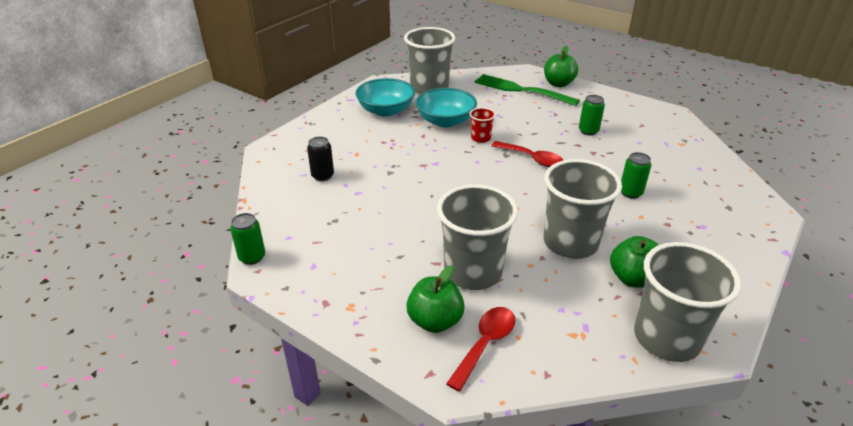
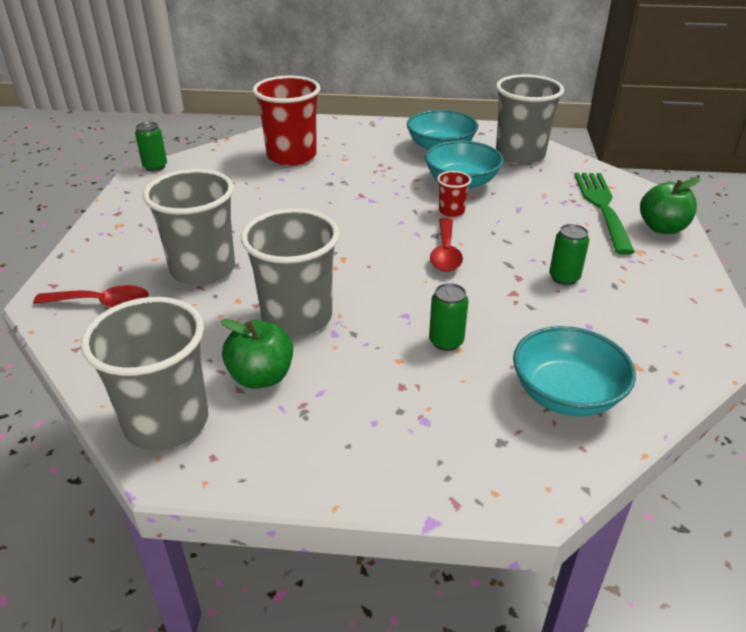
camera: 60 degrees right, 0 degrees up
black can [307,137,334,181] -> red cup [253,76,321,166]
green apple [406,265,465,333] -> none
none -> turquoise bowl [513,326,636,417]

